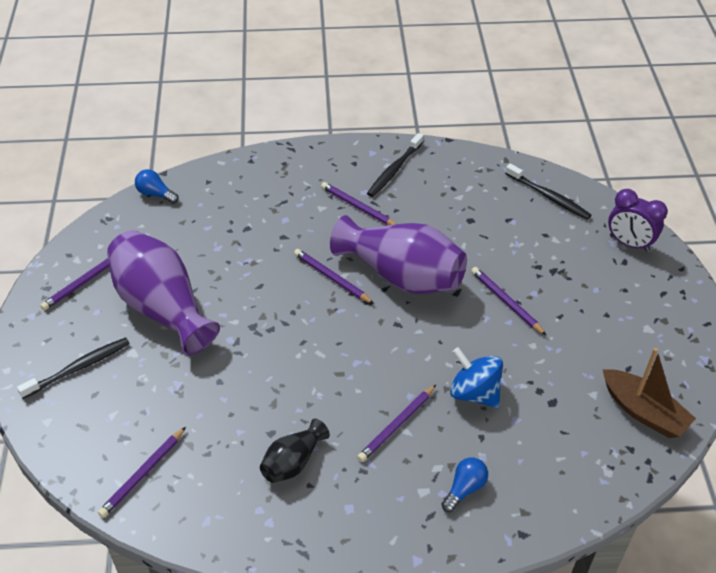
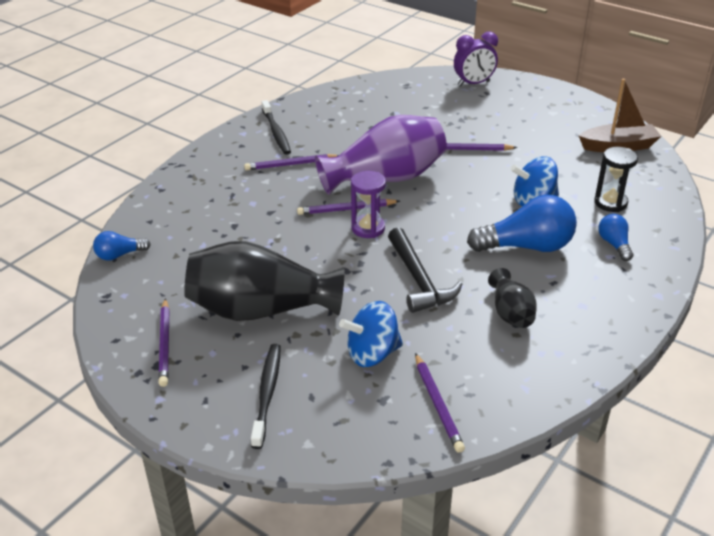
camera: 50 degrees left, 10 degrees down
purple vase [107,230,220,355] -> black vase [184,241,344,321]
purple pencil [357,385,436,462] -> blue light bulb [467,194,577,252]
black toothbrush [505,163,592,220] -> none
none -> blue spinning top [339,301,403,367]
none -> purple hourglass [351,171,386,238]
none -> black hammer [388,227,462,313]
none -> black hourglass [594,147,638,212]

